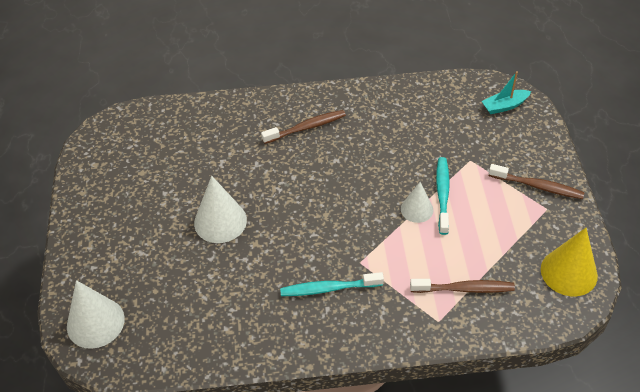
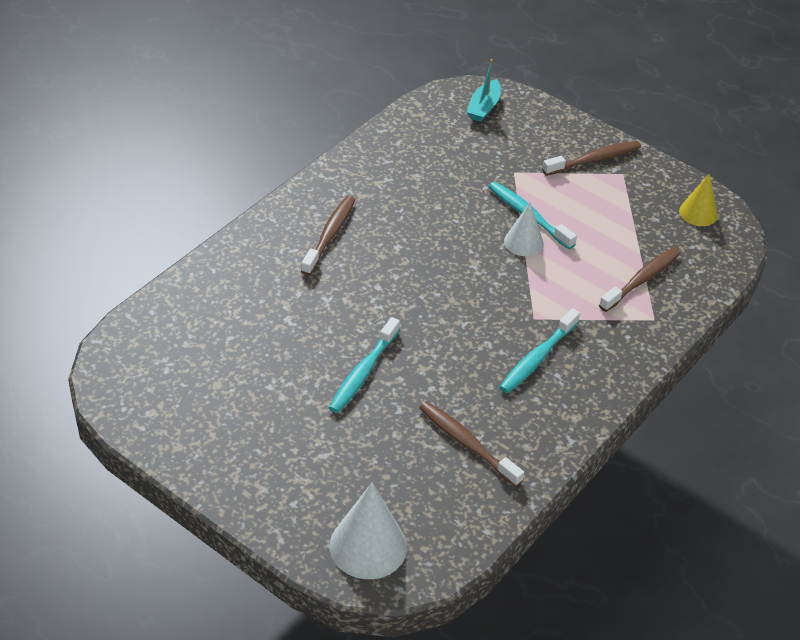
camera: 50 degrees left, 5 degrees down
white cone [194,176,247,243] -> turquoise toothbrush [329,317,400,413]
yellow cone [541,228,598,296] -> yellow cone [679,173,718,226], size x0.62
none -> brown toothbrush [419,401,524,487]

